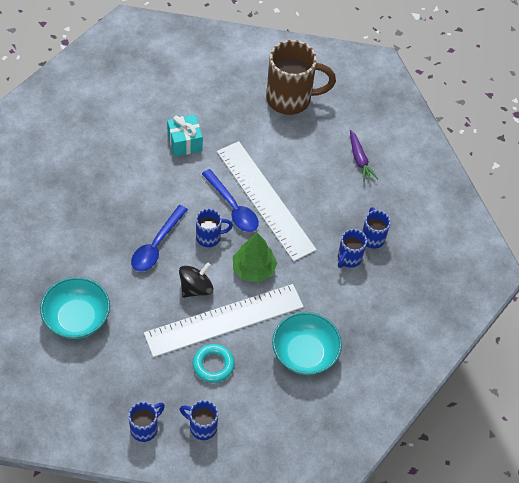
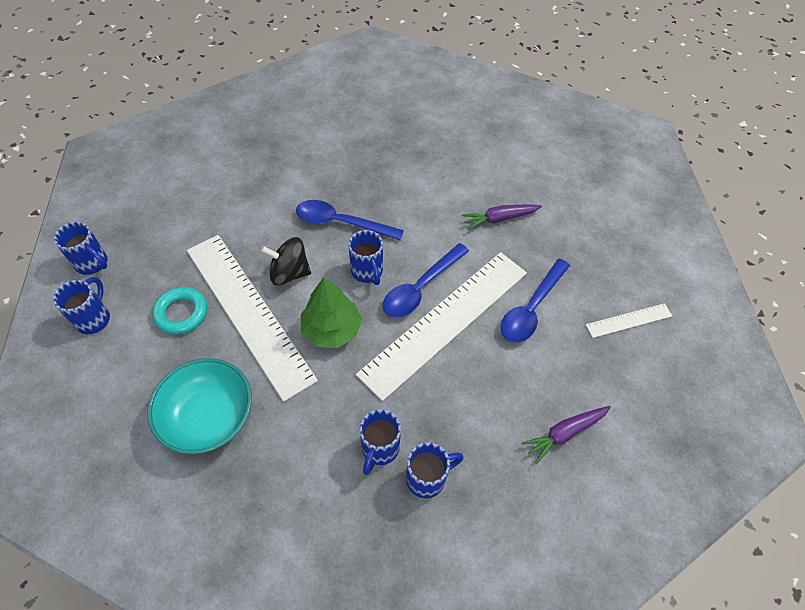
camera: 80 degrees right, 0 degrees up
turquoise bowl [40,277,110,339] -> none
turquoise gift [167,115,203,157] -> purple carrot [462,205,542,230]
black spinning top [179,262,214,298] -> black spinning top turned 150 degrees clockwise [261,237,311,286]
brown mug [266,40,336,115] -> white ruler [586,303,672,338]
blue mug [338,229,367,268] -> blue mug turned 90 degrees counterclockwise [359,409,401,475]
none -> blue spoon [501,259,570,343]

